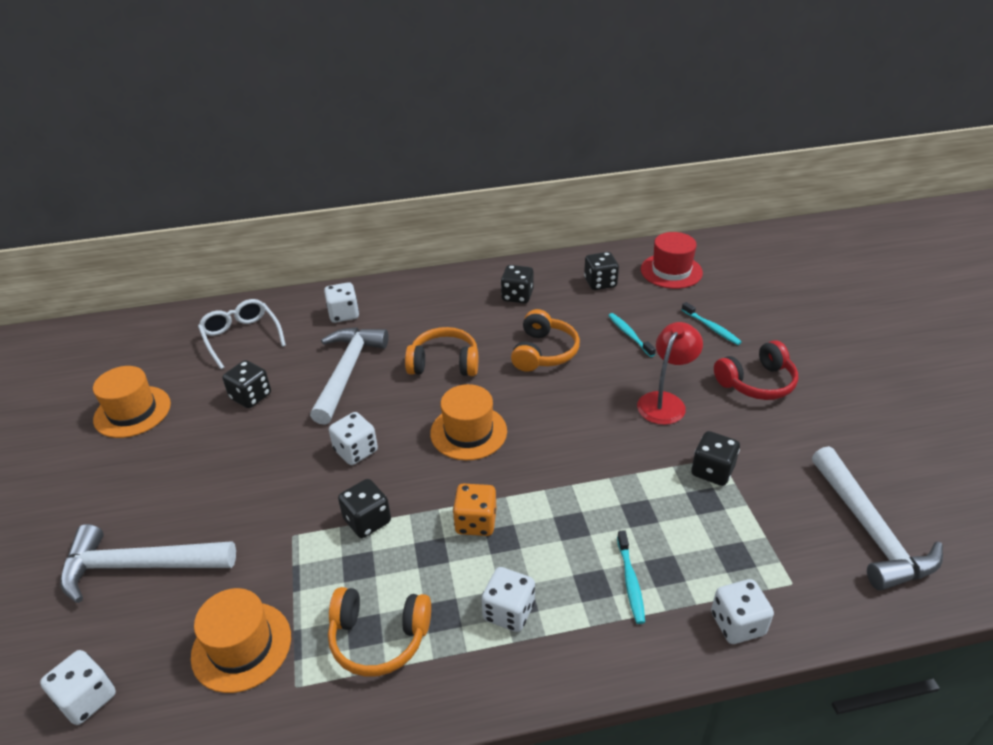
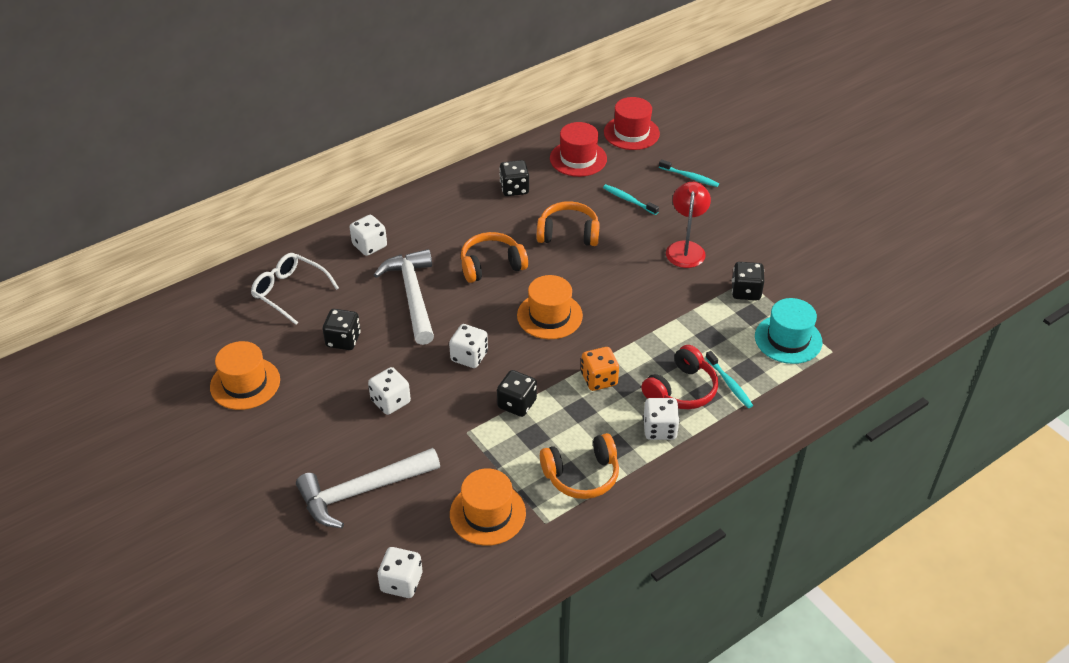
camera: 25 degrees left, 5 degrees up
orange headphones [511,309,580,372] -> orange headphones turned 75 degrees counterclockwise [537,201,600,246]
black dice [584,252,619,290] -> red hat [550,122,607,177]
white dice [711,579,774,644] -> white dice moved to [368,367,411,415]
red headphones [714,340,798,400] -> red headphones moved to [641,345,718,409]
white hammer [812,446,943,590] -> none
none -> turquoise hat [755,298,822,364]

